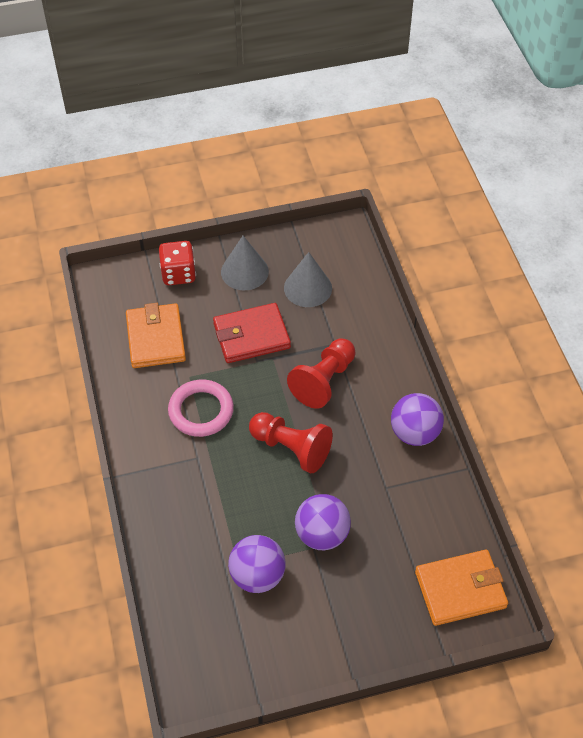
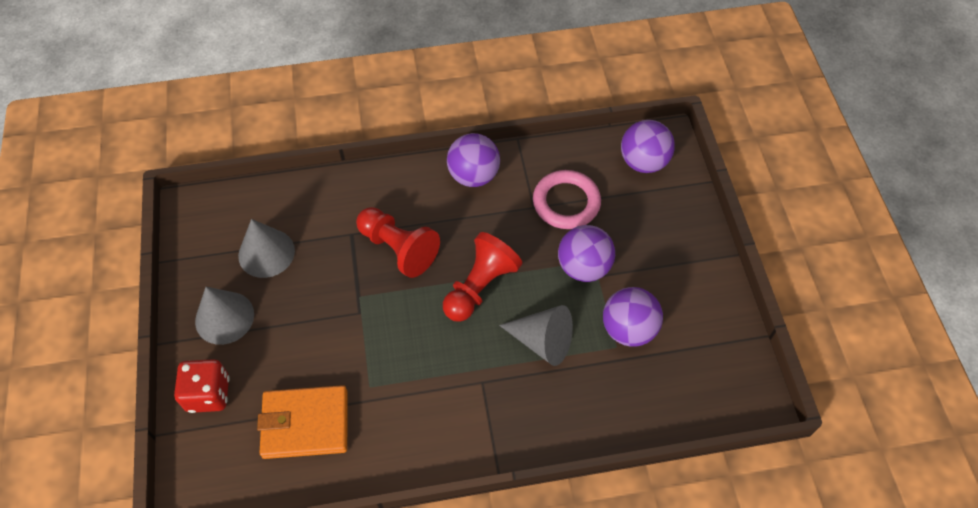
camera: 85 degrees left, 5 degrees up
pink ring [168,380,234,437] -> pink ring moved to [533,170,601,229]
red wallet [213,303,291,363] -> none
orange wallet [415,550,508,626] -> purple ball [621,120,675,173]
none -> grey cone [499,305,573,366]

